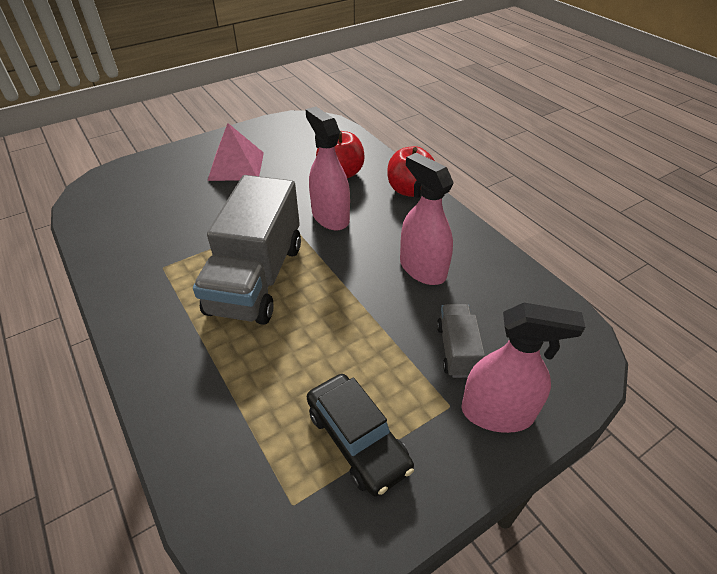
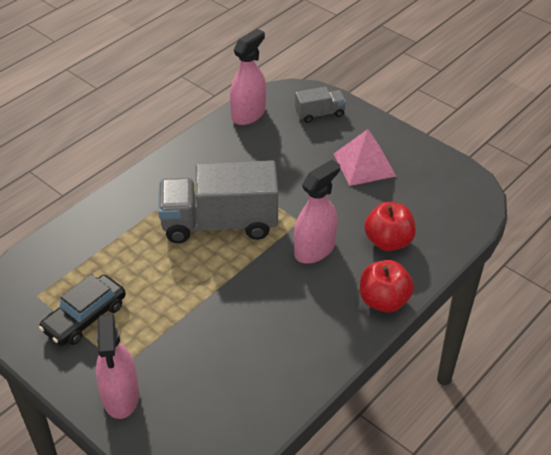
camera: 75 degrees right, 0 degrees up
pink spray bottle [400,153,454,285] -> pink spray bottle moved to [230,29,266,125]
grey truck [437,304,485,378] -> grey truck moved to [295,87,346,123]

